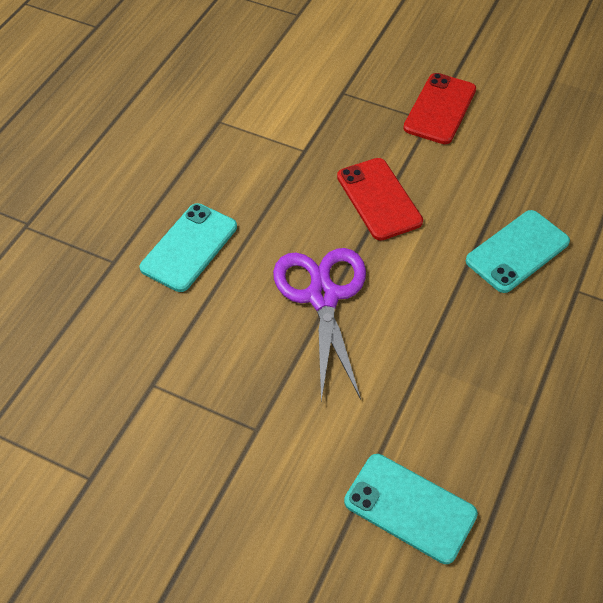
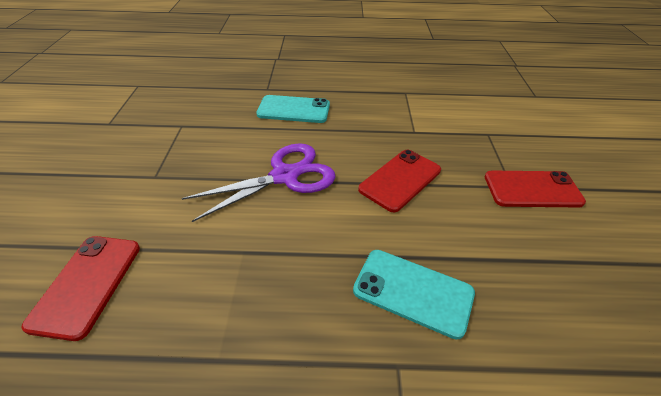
camera: 65 degrees right, 10 degrees down
turquoise phone [344,454,478,564] -> red phone [21,236,140,341]

